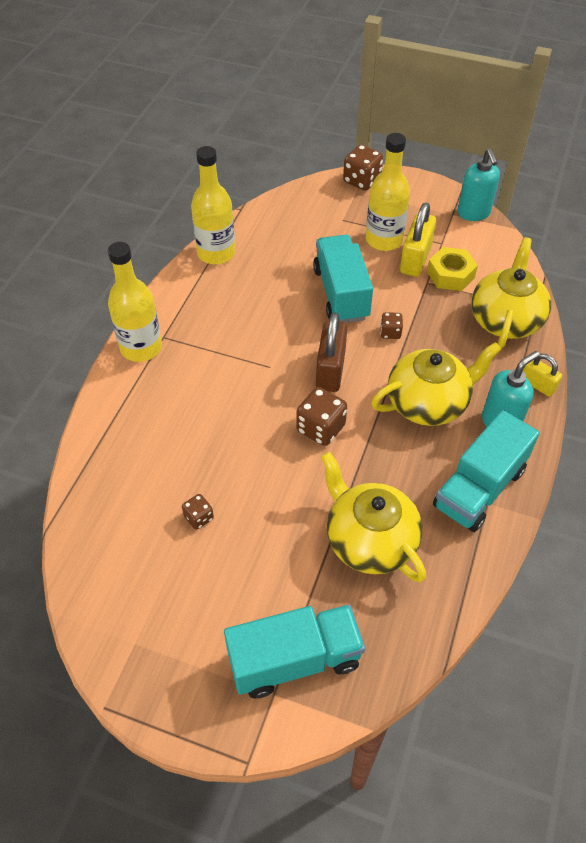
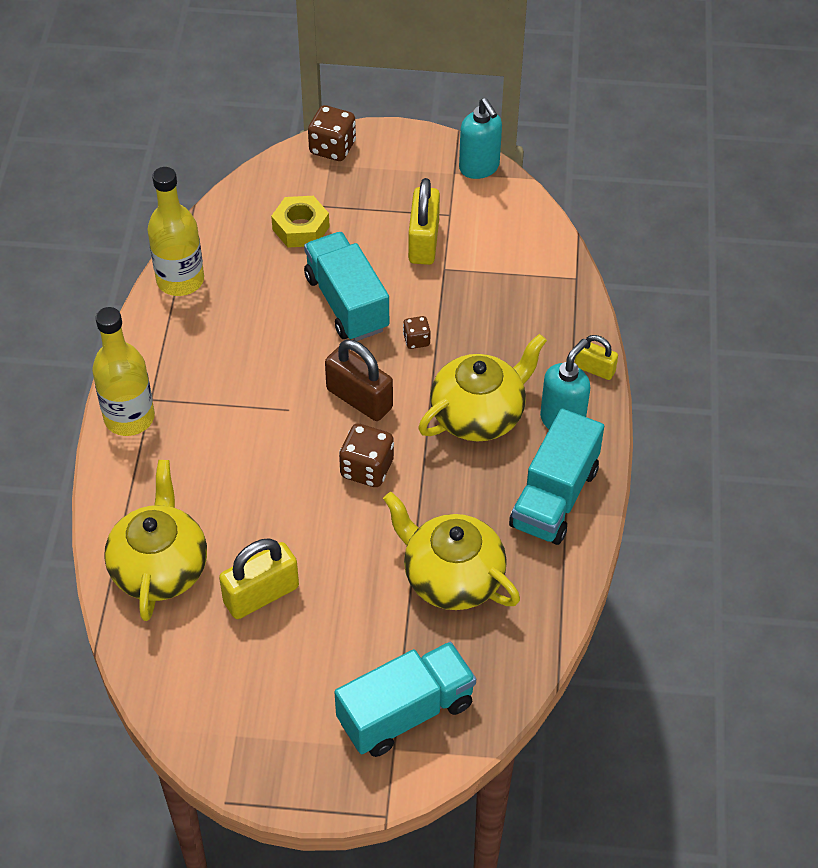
camera: 15 degrees left, 0 degrees up
brown dice [182,494,214,530] -> yellow padlock [219,538,299,619]
brown padlock [316,312,347,392] -> brown padlock turned 45 degrees counterclockwise [325,339,393,421]
yellow bottle [366,133,410,251] -> none
yellow nut [427,247,478,291] -> yellow nut moved to [271,196,330,248]
yellow teapot [471,237,551,348] -> yellow teapot moved to [104,460,207,621]

